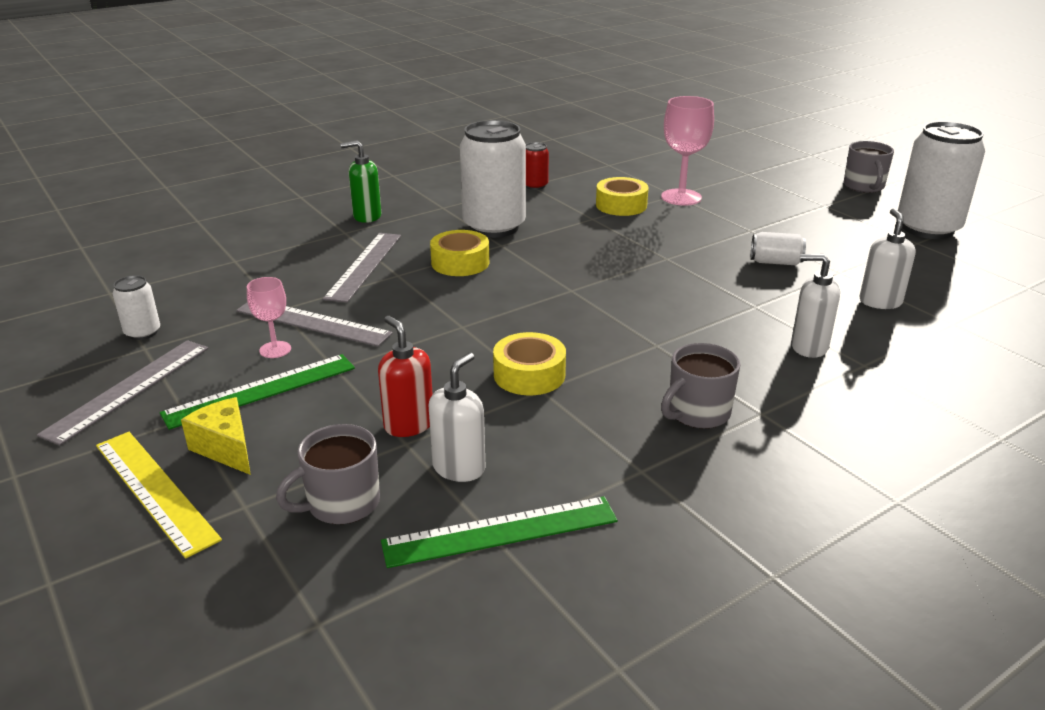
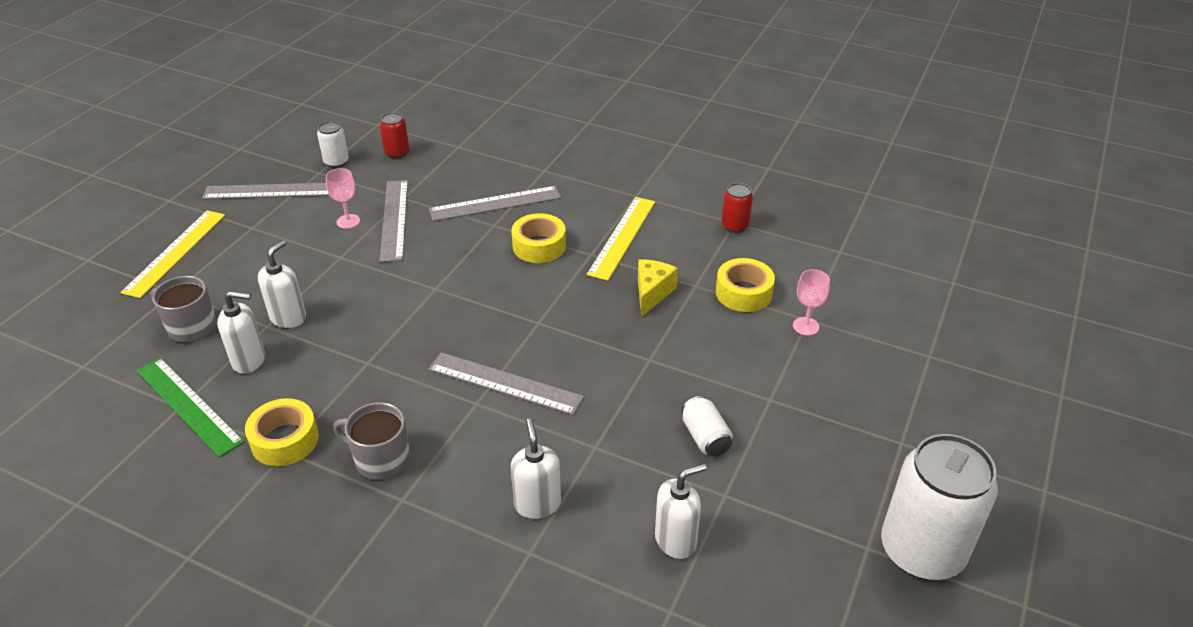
camera: 60 degrees right, 10 degrees up
green ruler [160,354,355,430] -> none
yellow cheese [181,397,251,475] -> yellow cheese moved to [638,259,678,317]
green soap dispenser [341,140,381,223] -> none
red soap dispenser [378,316,433,437] -> white soap dispenser [258,240,306,328]
white can [460,120,526,238] -> yellow ruler [587,197,655,281]
yellow tape [493,332,566,395] -> yellow tape moved to [245,398,319,466]
pink goblet [661,96,714,206] -> pink goblet [793,269,830,336], size x0.56
grey mug [844,141,894,193] -> none
none -> red can [380,112,409,159]
none -> grey ruler [429,352,584,415]

